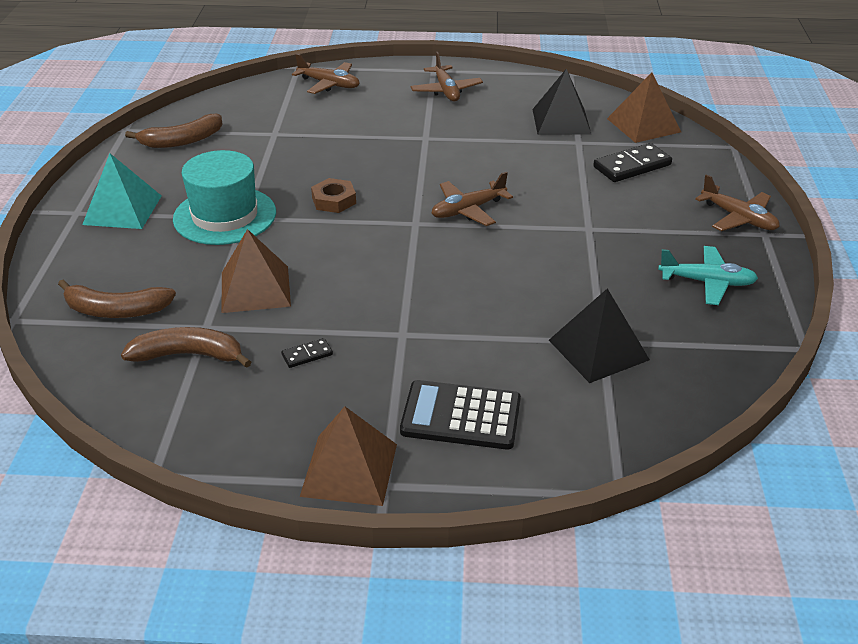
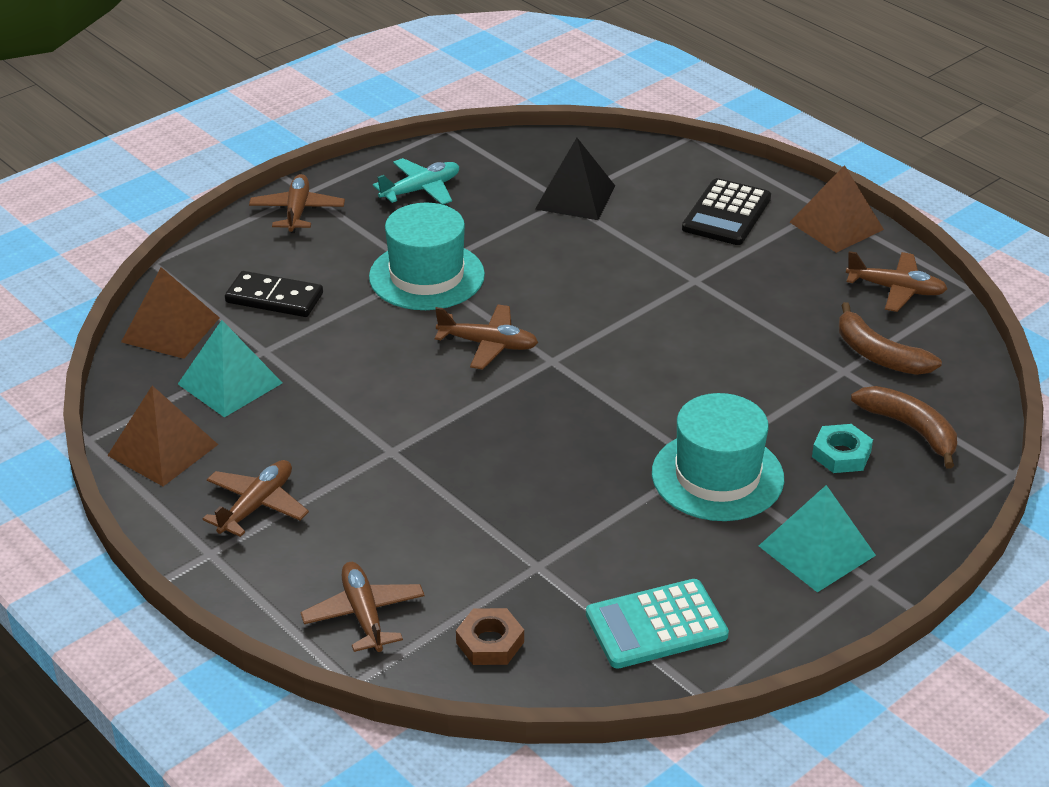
camera: 135 degrees left, 0 degrees up
brown banana [125,114,223,148] -> turquoise calculator [586,579,729,669]
brown pyramid [221,229,291,313] -> brown pyramid moved to [107,385,218,486]
black domino [281,338,333,368] -> none
brown nut [311,178,356,213] -> brown nut moved to [456,608,524,665]
black calculator [400,380,521,450] -> black calculator turned 60 degrees clockwise [682,178,771,245]
black pyramid [532,69,591,135] -> turquoise pyramid [178,320,282,417]
turquoise plane [658,246,758,305] -> turquoise plane turned 90 degrees clockwise [373,158,459,205]
none -> turquoise hat [369,203,485,310]
none -> turquoise nut [812,424,873,473]
none -> brown plane [846,251,947,312]

